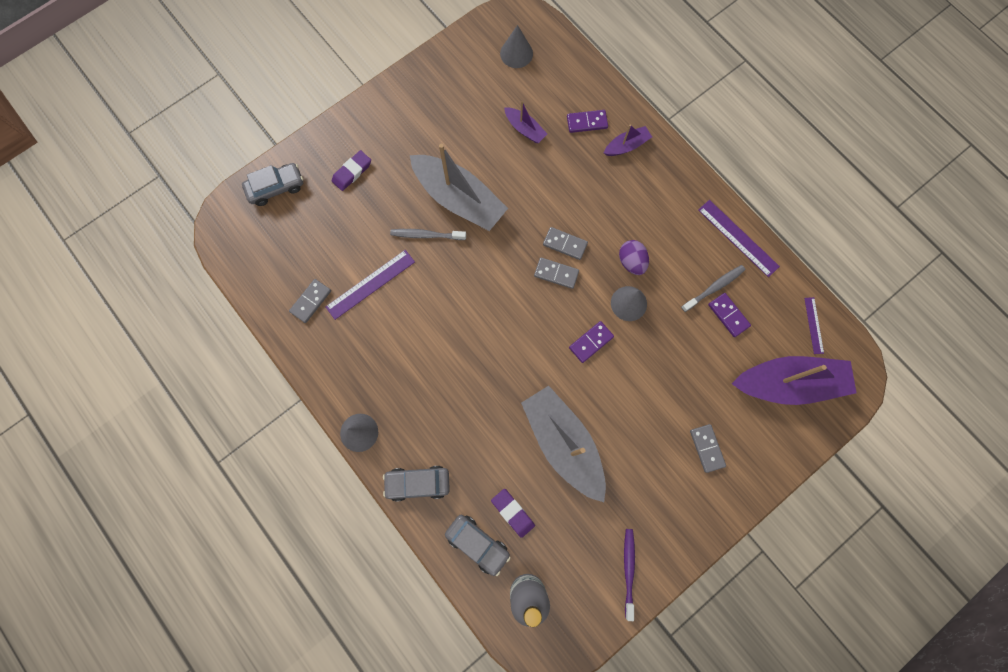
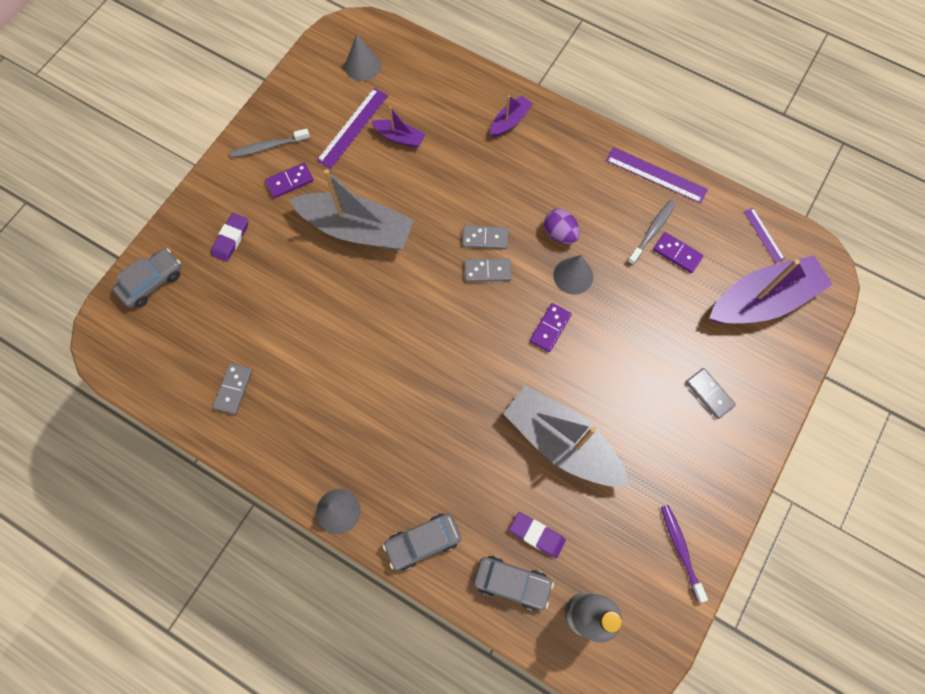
camera: 20 degrees left, 5 degrees down
purple ruler [326,250,415,320] -> purple ruler moved to [317,88,388,169]
grey toothbrush [390,229,466,240] -> grey toothbrush moved to [230,129,310,157]
purple domino [567,110,608,133] -> purple domino moved to [265,163,314,198]

